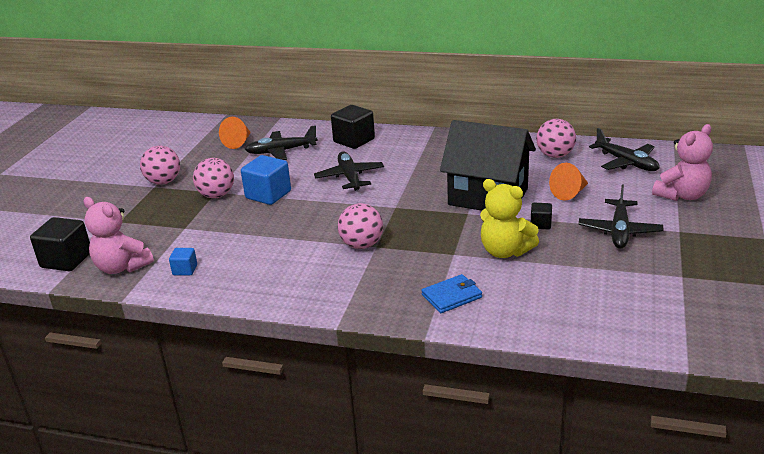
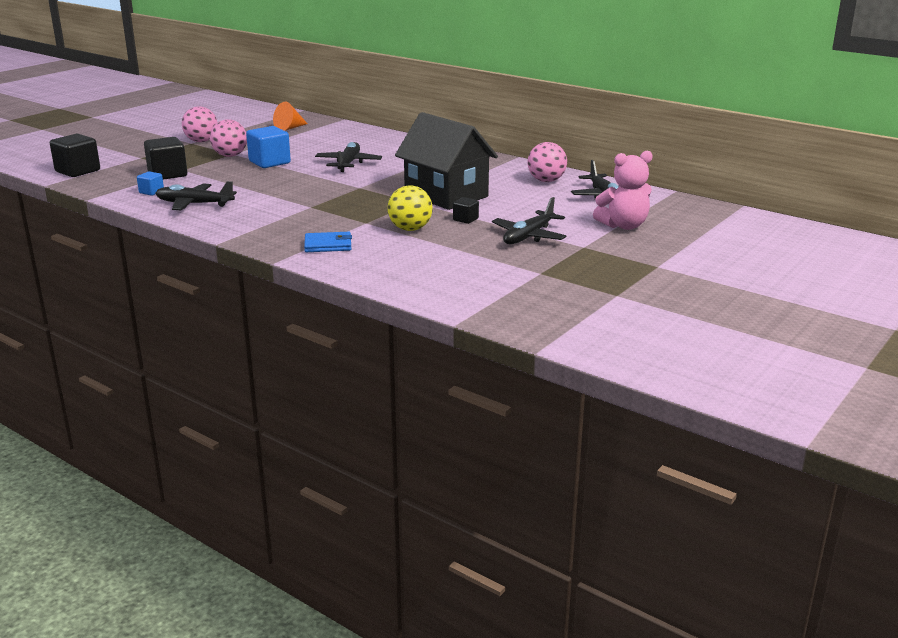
camera: 20 degrees right, 5 degrees down
pink teddy bear [84,197,154,274] -> none
black plane [245,125,318,160] -> black plane moved to [155,181,237,210]
black cube [331,105,375,149] -> black cube moved to [144,137,187,180]
pink ball [338,203,383,249] -> none
yellow teddy bear [480,179,539,258] -> yellow ball [388,185,433,231]
orange cone [549,163,588,201] -> none

